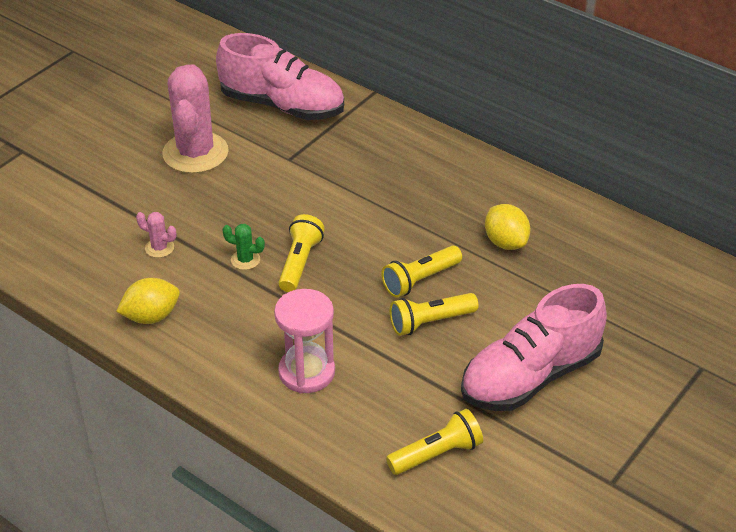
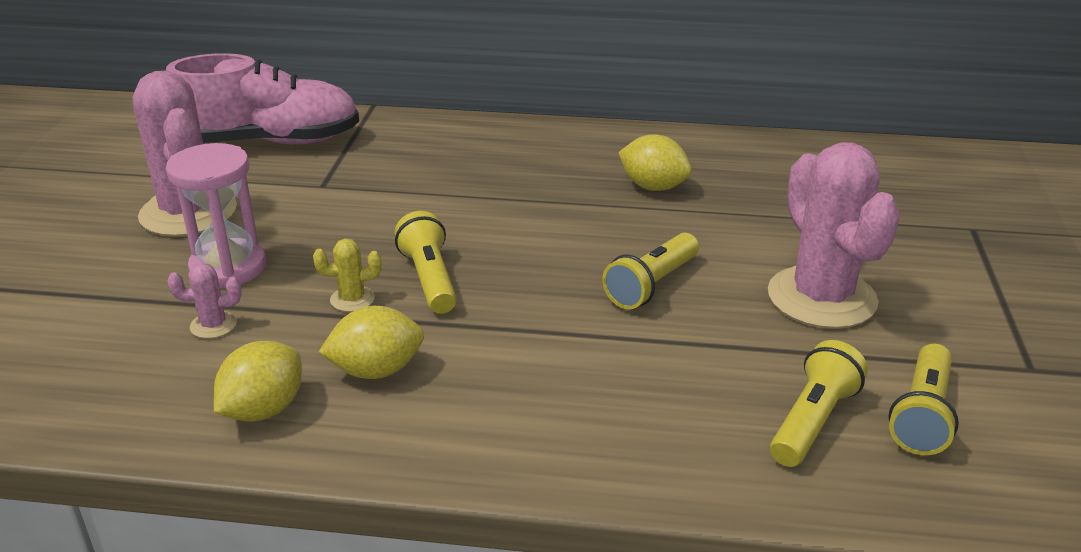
camera: 30 degrees left, 10 degrees down
green cactus [222,224,265,270] -> yellow cactus [313,239,382,312]
pink hourglass [274,289,335,393] -> pink hourglass moved to [166,143,266,288]
yellow flashlight [382,245,462,298] -> yellow flashlight moved to [889,344,959,455]
pink shoe [461,284,607,411] -> pink cactus [768,142,900,329]
none -> yellow lemon [319,306,424,379]

